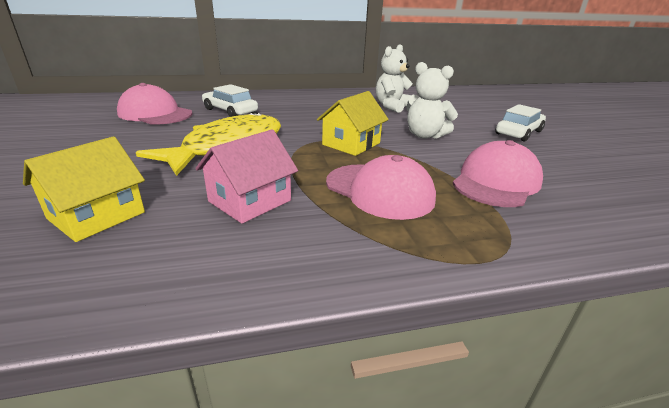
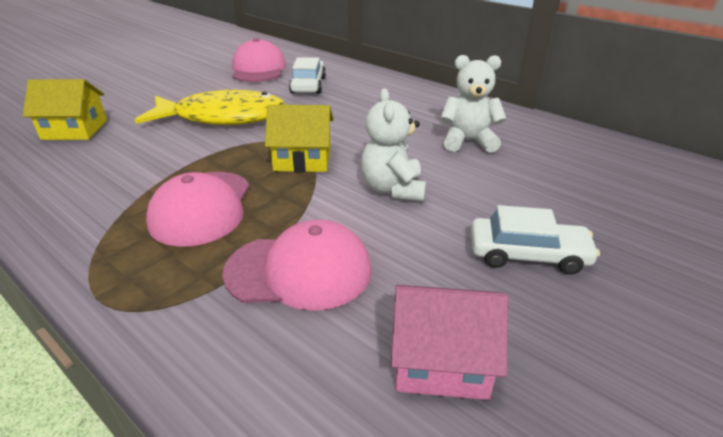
camera: 55 degrees right, 5 degrees up
pink house [195,129,298,224] -> pink house moved to [391,285,508,400]

